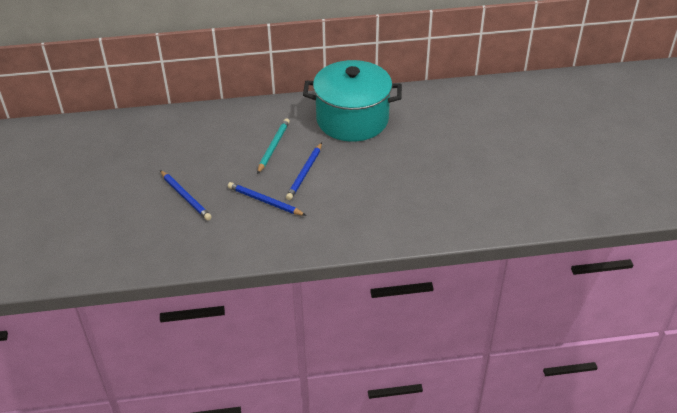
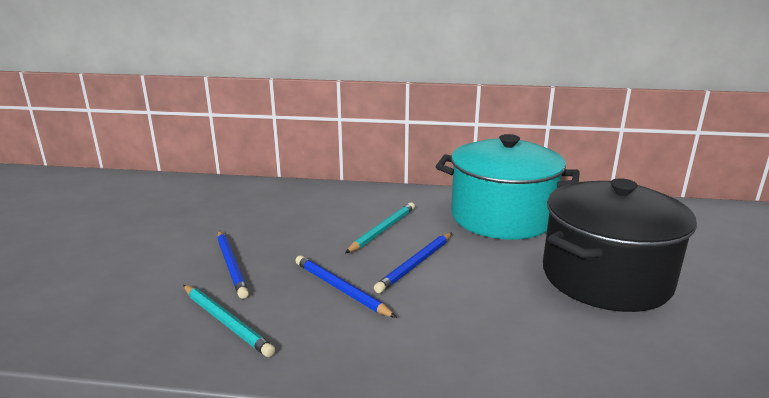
camera: 15 degrees right, 20 degrees down
none -> turquoise pencil [183,285,275,357]
none -> black pot [543,178,697,312]

